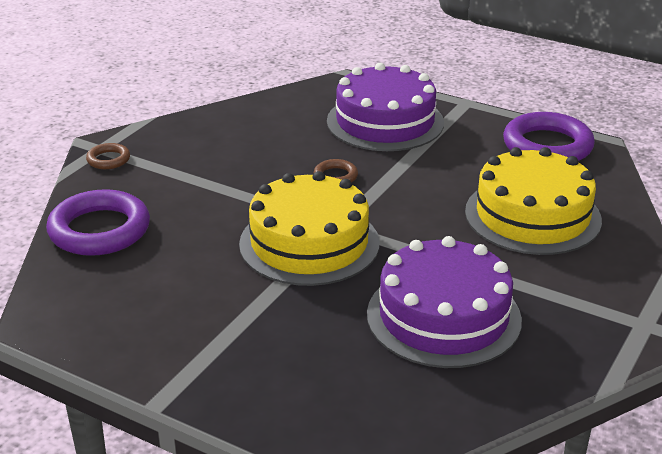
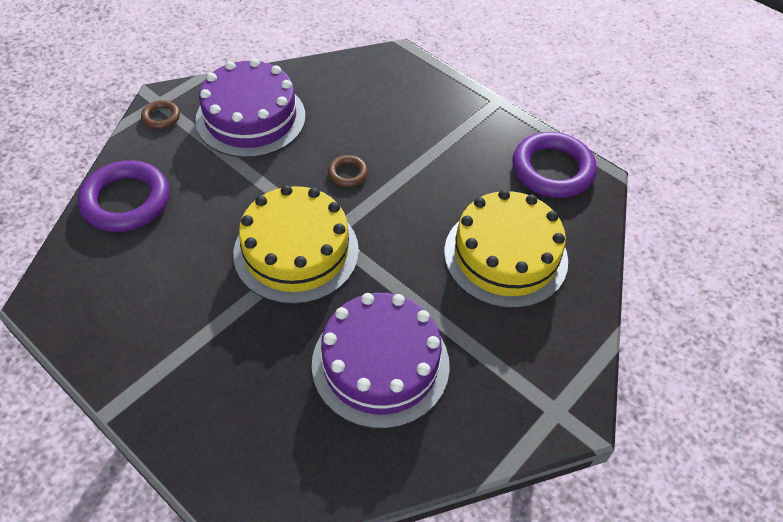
camera: 10 degrees right, 20 degrees up
purple cake [327,63,444,151] -> purple cake moved to [195,58,305,158]

